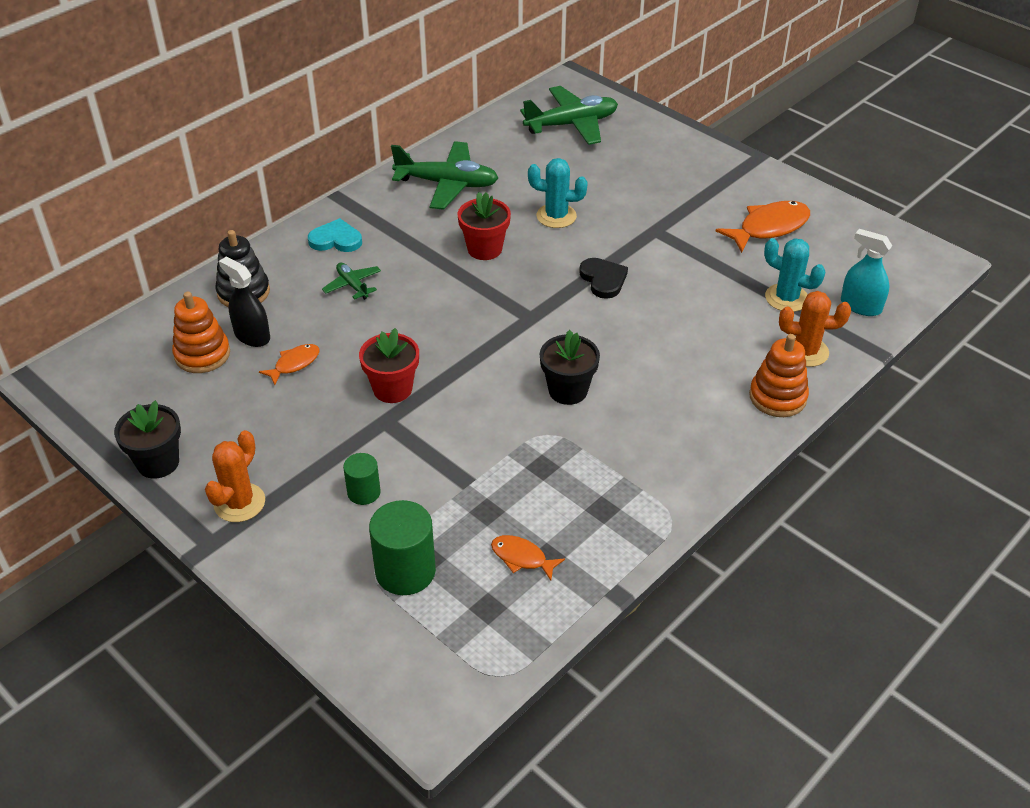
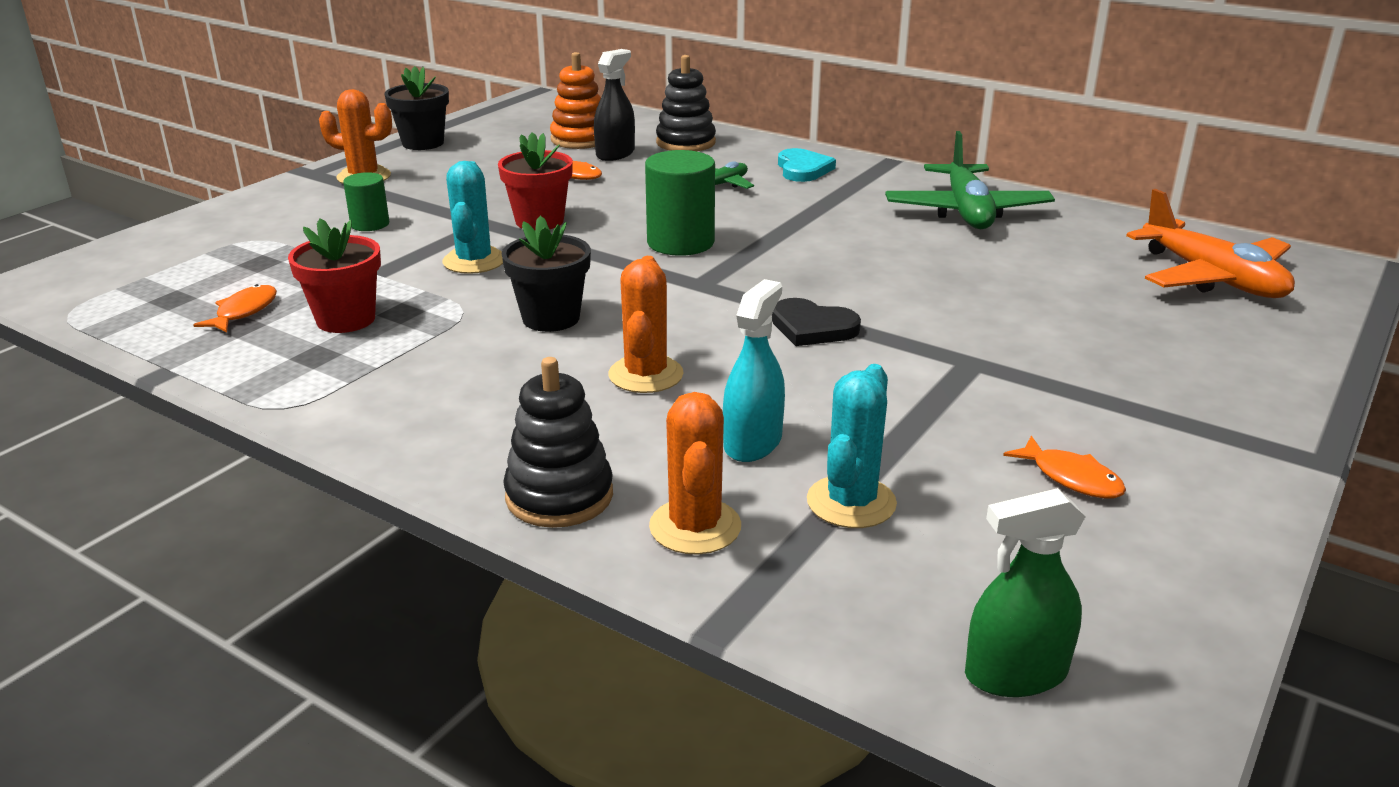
camera: 80 degrees right, 15 degrees down
green cylinder [369,500,436,595] -> green cylinder moved to [645,150,715,256]
red flower pot [458,192,511,260] -> red flower pot moved to [288,218,381,333]
green plane [520,86,618,145] -> orange plane [1126,189,1295,298]
turquoise cactus [528,158,588,228] -> turquoise cactus moved to [442,161,503,274]
black heart [579,258,628,299] -> black heart turned 60 degrees clockwise [772,298,861,346]
orange fish [716,201,810,253] -> orange fish [1003,435,1126,499], size x0.56
orange stacking toy [749,334,809,417] -> black stacking toy [503,357,613,528]
turquoise spray bottle [841,229,892,316] -> turquoise spray bottle moved to [723,279,785,462]
none -> orange cactus [609,256,684,393]
none -> green spray bottle [965,488,1086,697]

